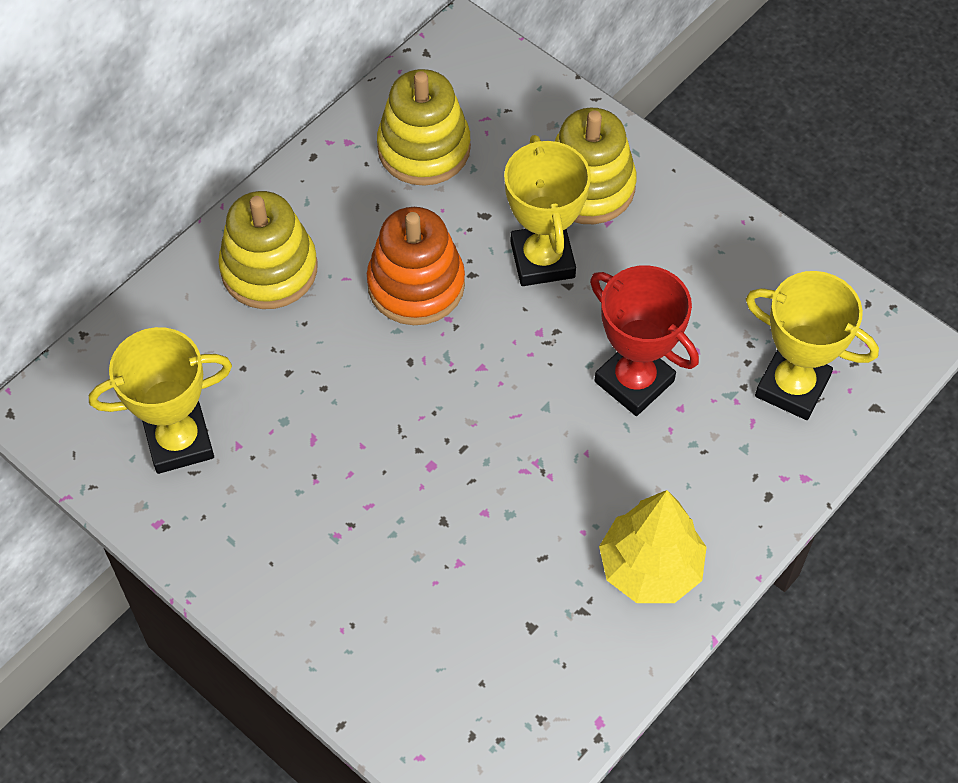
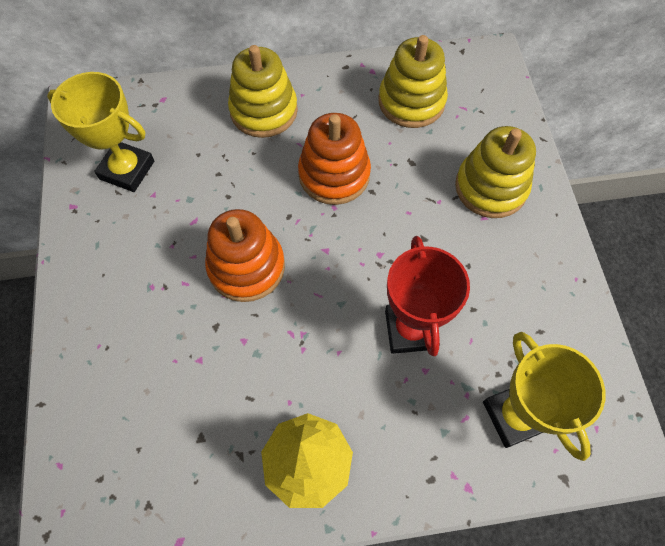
camera: 40 degrees right, 5 degrees up
yellow trophy [504,135,591,286] -> none
none -> orange stacking toy [205,209,285,302]

